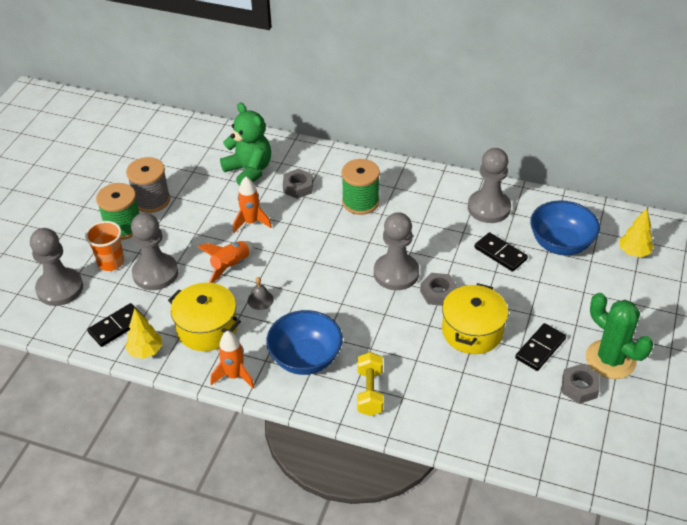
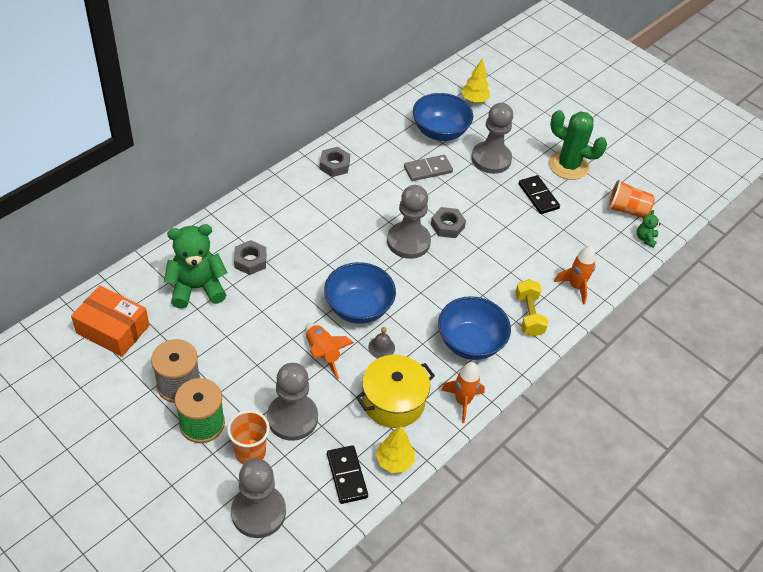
camera: 70 degrees left, 5 degrees up
orange rocket [233,177,272,233] -> orange rocket moved to [554,245,596,305]
green spool [342,159,380,215] -> none
yellow dumbbell [357,352,383,416] -> yellow dumbbell turned 60 degrees clockwise [515,279,548,337]
yellow pot [442,283,508,354] -> none
grey pawn [468,148,511,223] -> grey pawn moved to [471,103,513,174]
black domino [474,232,528,272] -> grey domino [404,155,453,181]
grey nut [562,364,600,404] -> grey nut moved to [320,147,350,177]
green cactus [586,293,653,379] -> green cactus turned 45 degrees clockwise [549,110,607,180]
none -> orange box [71,285,149,357]
none -> blue bowl [324,262,396,324]
none -> orange cup [607,179,655,218]
none -> green teddy bear [637,210,661,248]

